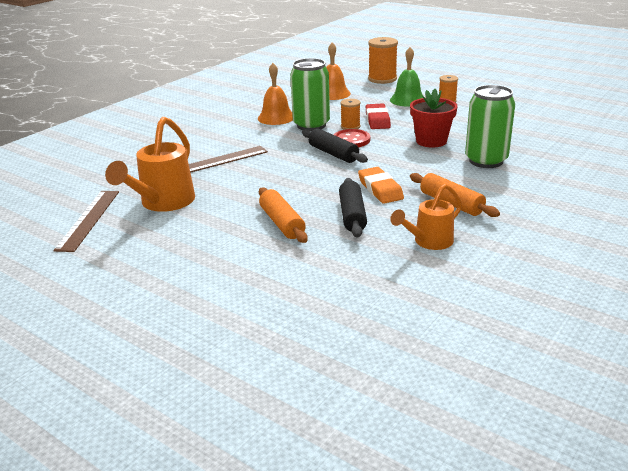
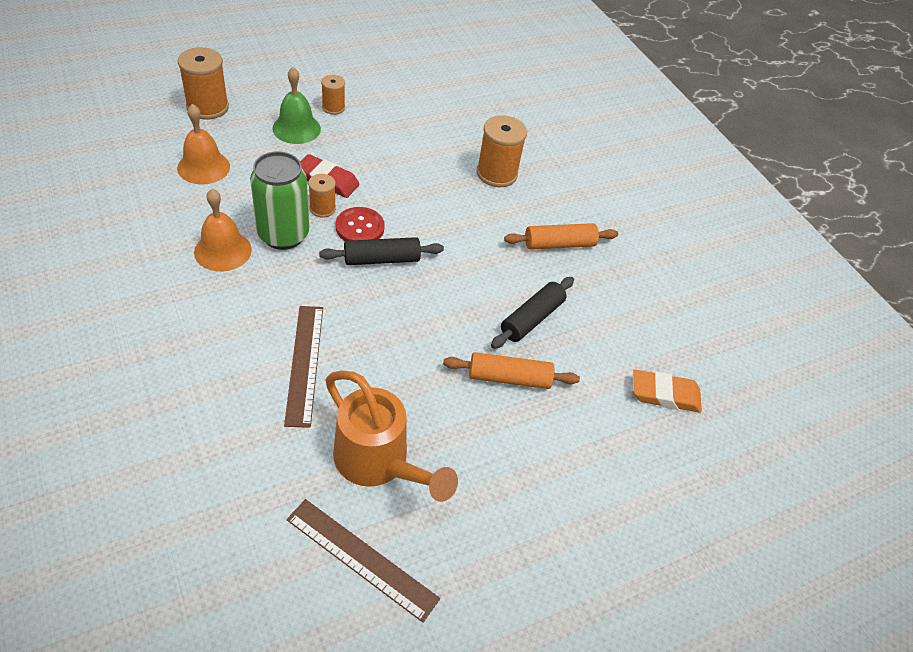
camera: 70 degrees left, 20 degrees up
black rolling pin [339,178,367,237] -> black rolling pin turned 75 degrees counterclockwise [491,277,574,349]
orange eraser [358,167,404,204] -> orange eraser moved to [633,370,702,413]
orange watering can [390,184,462,250] -> none
red flower pot [410,89,458,148] -> none
green can [465,85,515,168] -> orange spool [476,115,527,187]

